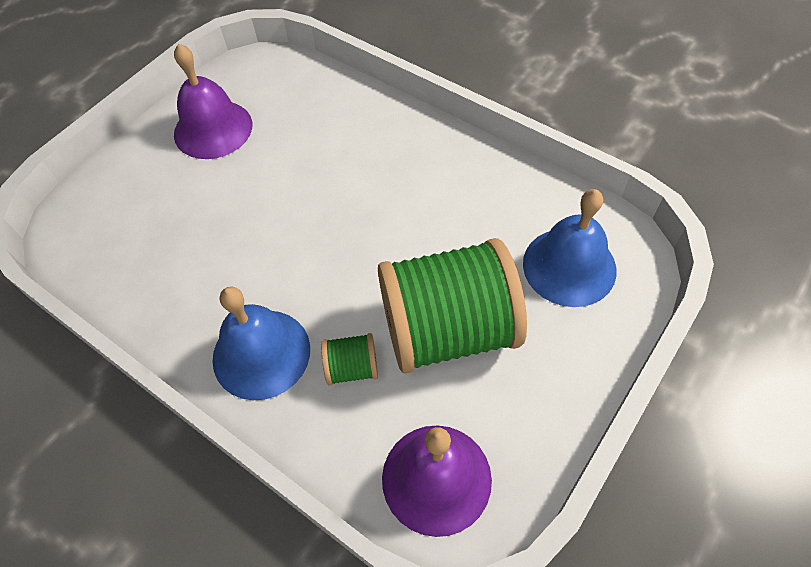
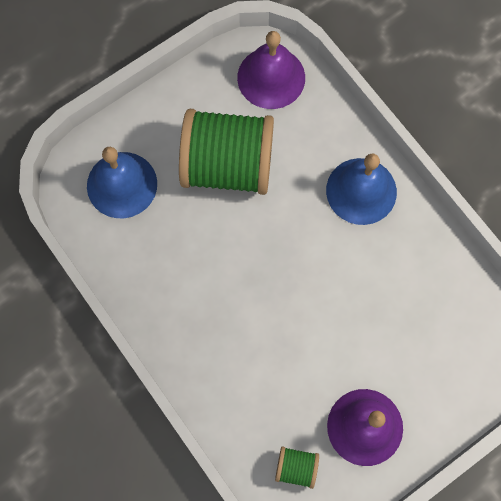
camera: 165 degrees left, 15 degrees up
green spool [321,333,378,385] -> green spool moved to [275,446,319,489]

